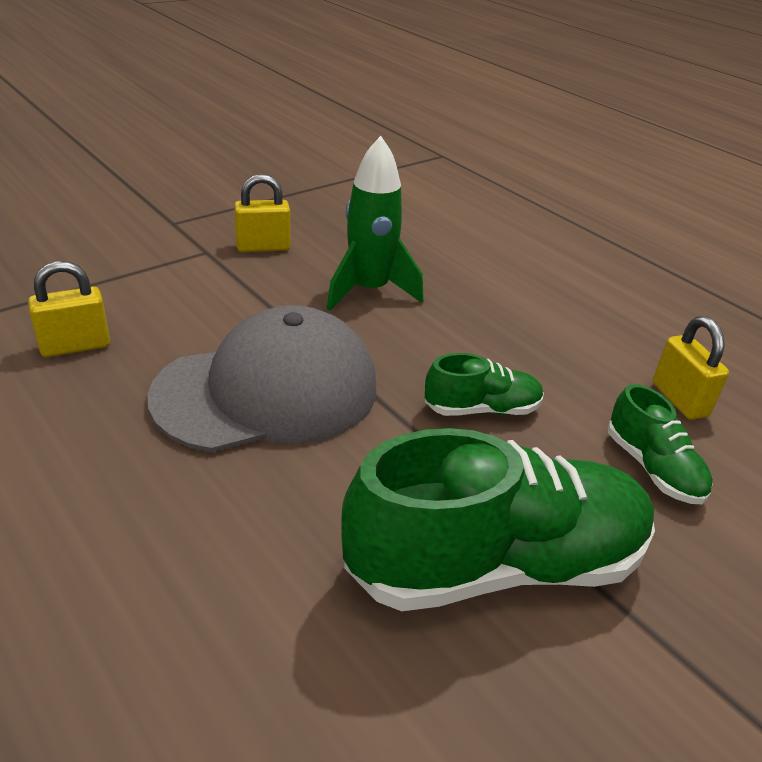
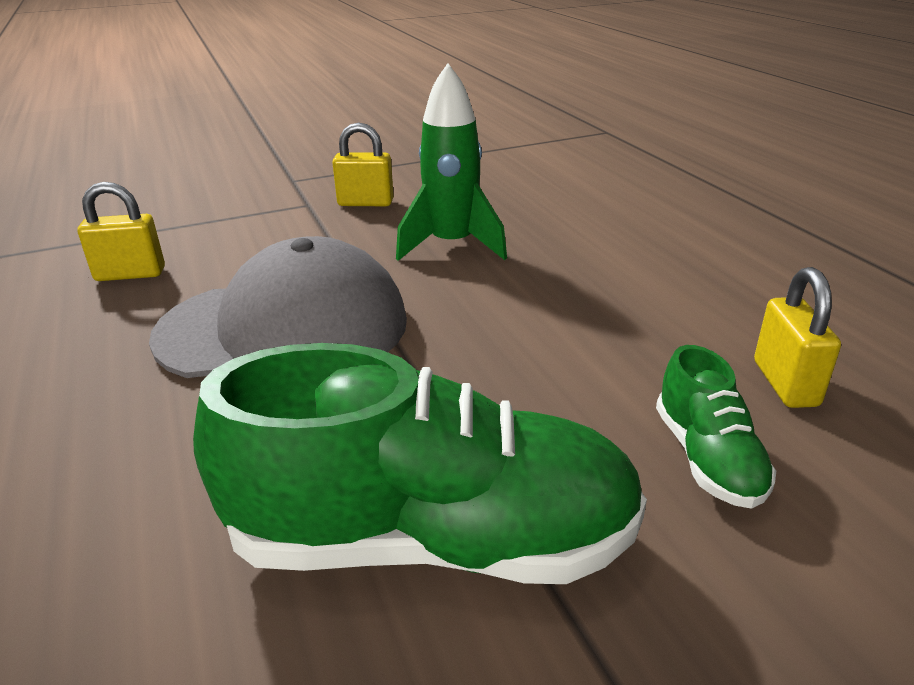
camera: 20 degrees right, 5 degrees down
green shoe [425,353,544,416] -> none

